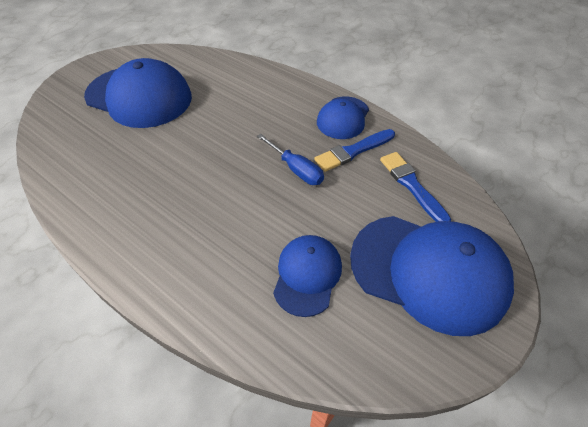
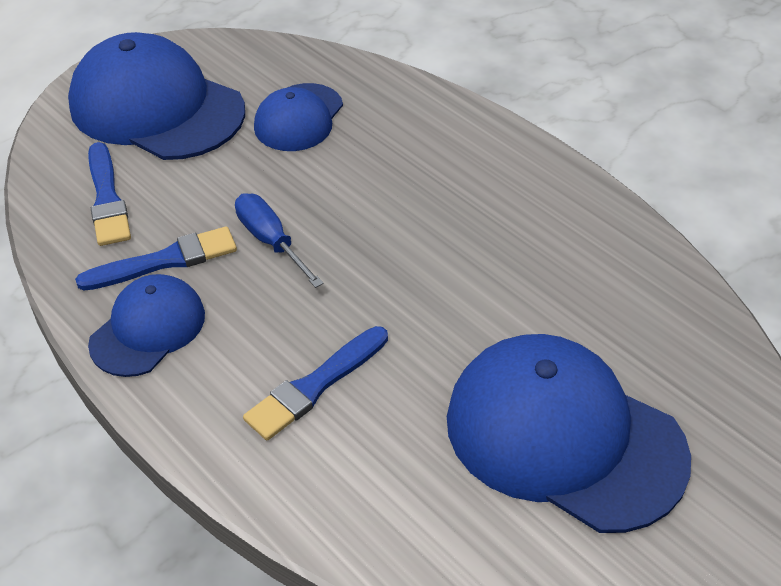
camera: 170 degrees left, 5 degrees down
none -> blue brush [243,326,388,440]

